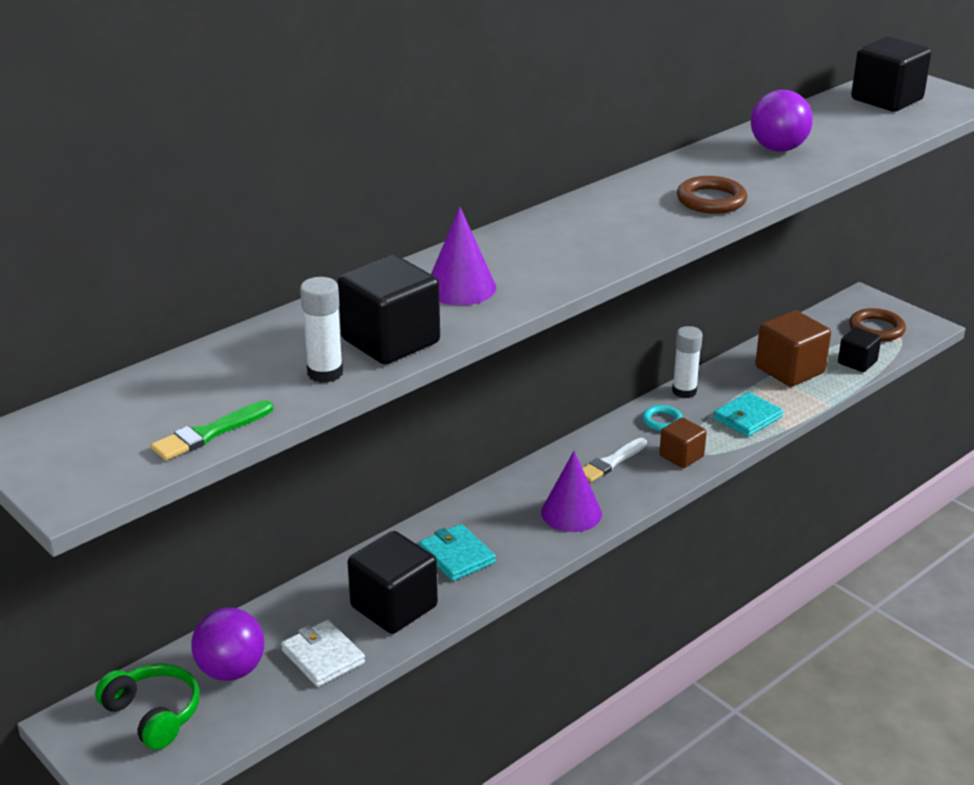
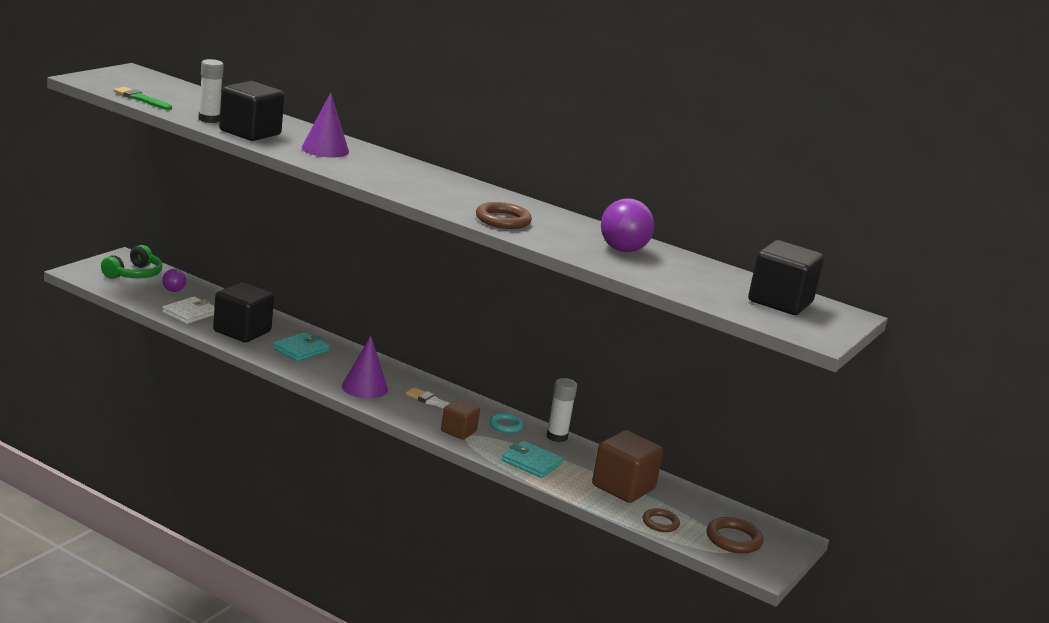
camera: 70 degrees right, 10 degrees down
purple ball [191,608,264,681] -> purple ball [162,269,186,292], size x0.54
black cube [838,327,881,372] -> brown ring [643,508,680,532]

